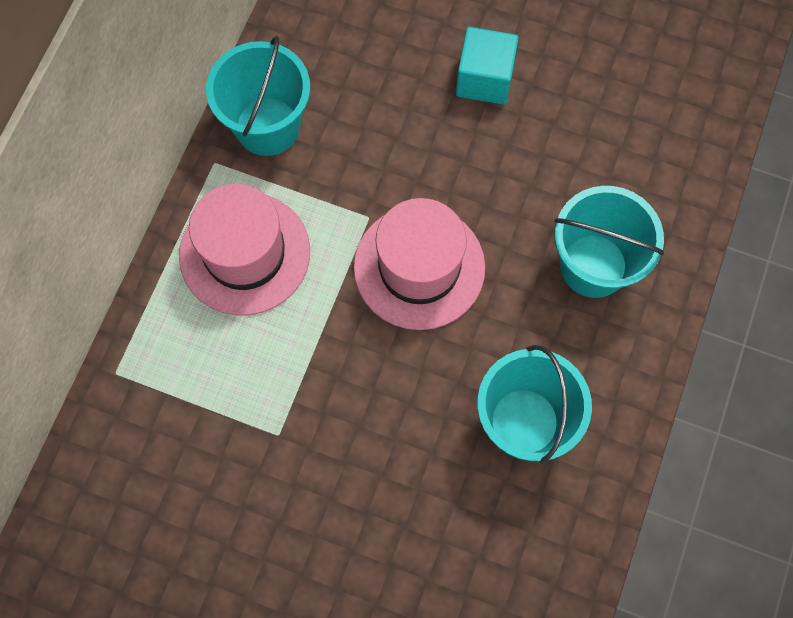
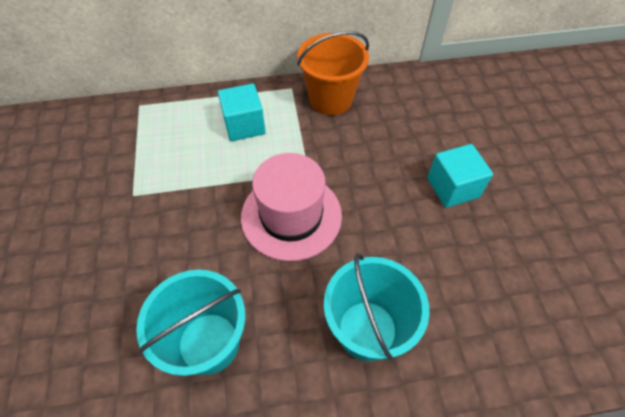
camera: 60 degrees right, 15 degrees down
pink hat [179,184,310,316] -> turquoise cube [218,84,266,141]
turquoise bucket [206,36,310,156] -> orange bucket [297,31,369,115]

